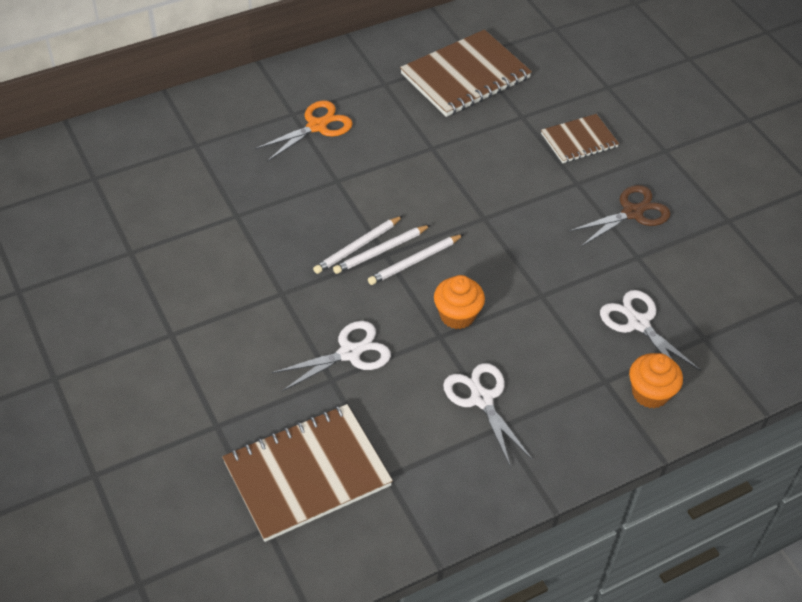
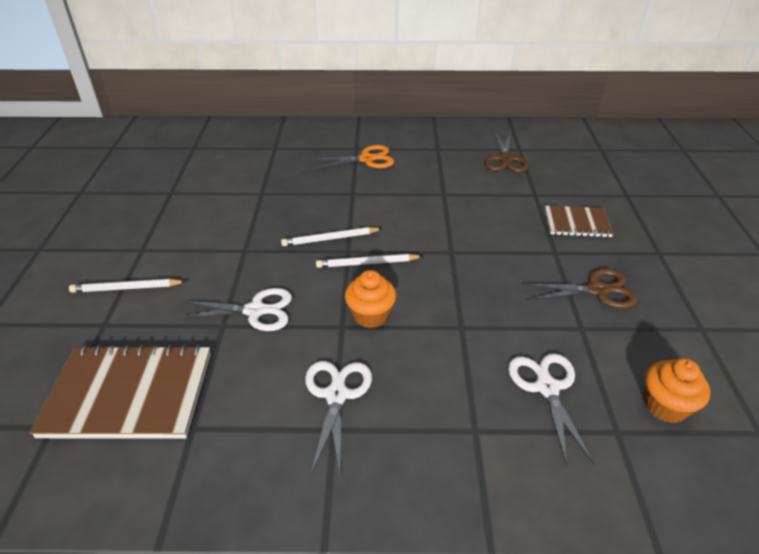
camera: 30 degrees right, 10 degrees down
white pencil [333,225,431,274] -> white pencil moved to [69,279,186,293]
brown notebook [400,29,532,117] -> brown scissors [484,132,528,172]
orange cupcake [629,353,683,408] -> orange cupcake moved to [645,358,711,423]

